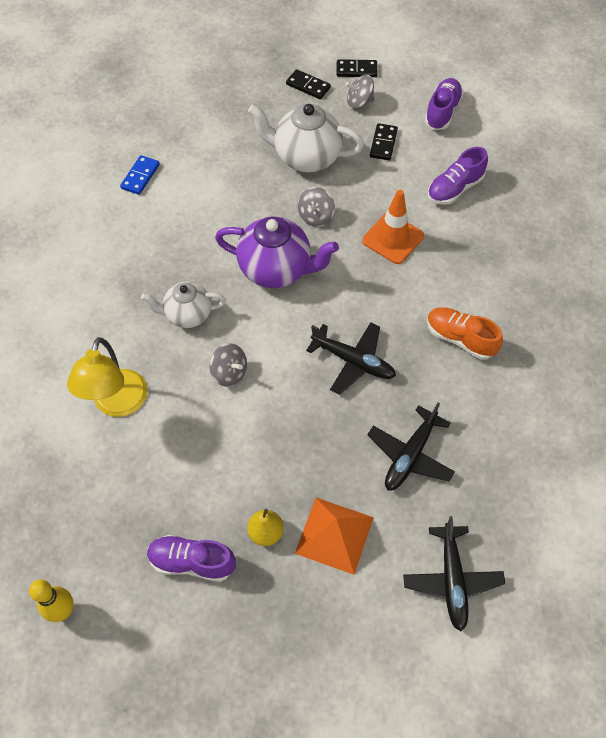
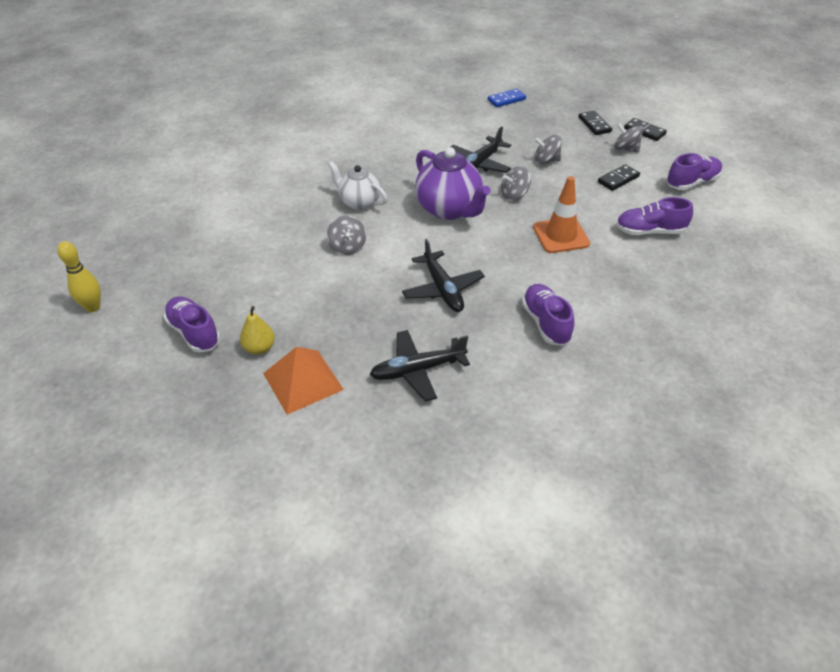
camera: 40 degrees right, 15 degrees down
yellow lamp [67,337,148,417] -> none
blue domino [120,155,160,195] -> blue domino moved to [488,89,526,107]
white teapot [248,104,364,172] -> grey spinning top [535,135,562,164]
black plane [403,516,505,631] -> black plane moved to [450,126,511,173]
orange shoe [427,307,503,360] -> purple shoe [522,284,574,346]

